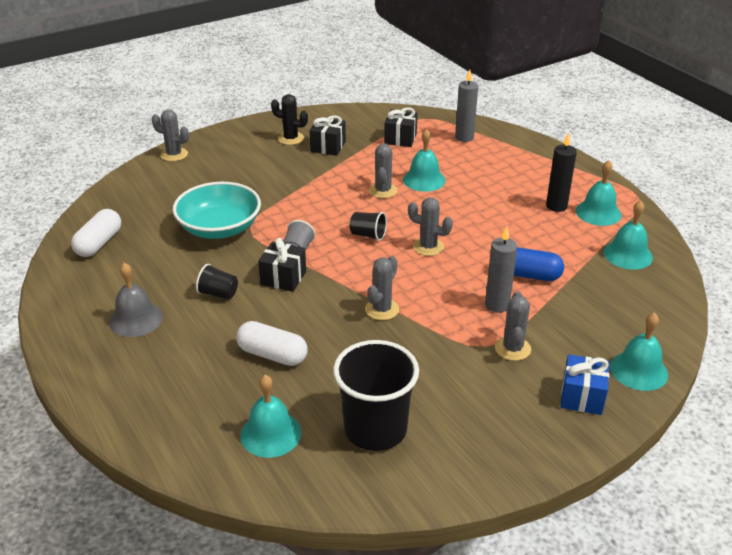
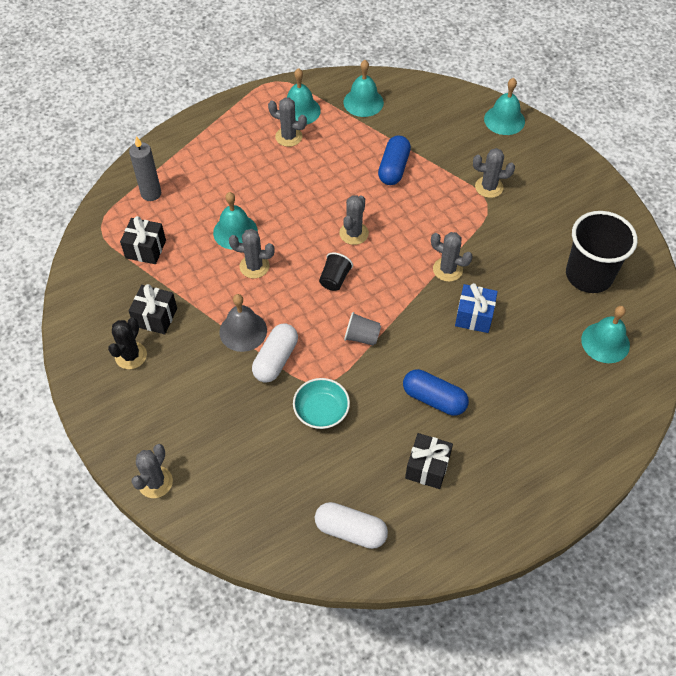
camera: 90 degrees left, 20 degrees up
grey bell [109,263,163,337] -> grey bell moved to [219,294,267,352]
turquoise bowl [173,182,261,239] -> turquoise bowl [293,378,350,429], size x0.60
black cup [196,264,238,300] -> blue capsule [403,369,469,416]
white capsule [236,321,308,366] -> white capsule moved to [252,323,298,383]
black gift [258,238,306,292] -> black gift moved to [405,433,453,489]
grey candle [485,226,517,313] -> none
black candle [546,132,577,212] -> grey cactus [268,98,307,147]
blue gift [560,354,609,415] -> blue gift moved to [455,283,498,333]

